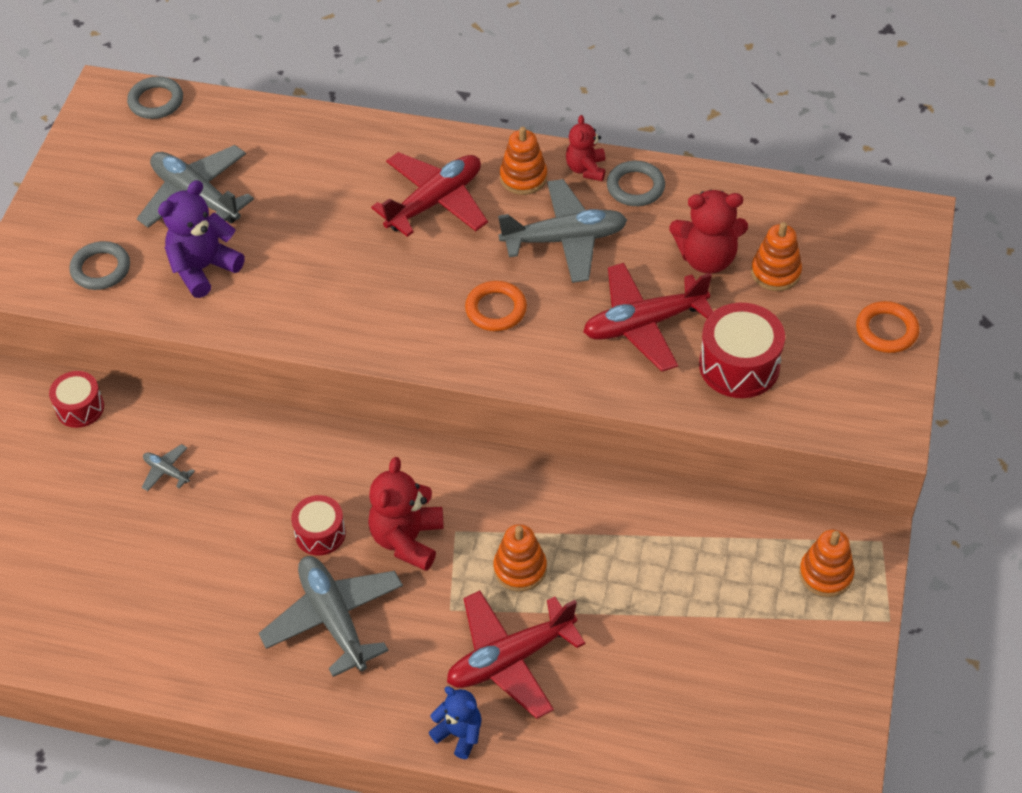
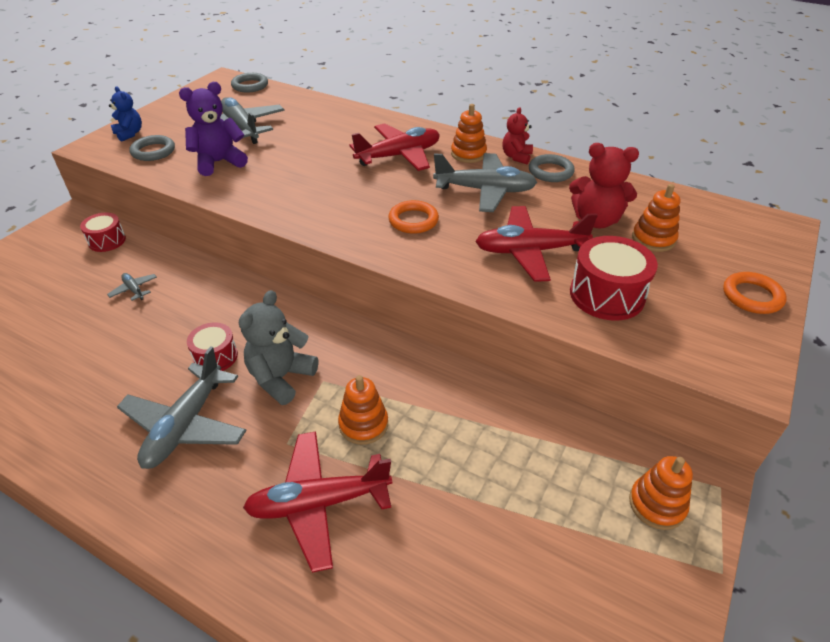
camera: 15 degrees right, 10 degrees down
grey plane [259,556,403,677] -> grey plane turned 150 degrees counterclockwise [117,346,247,469]
red teddy bear [368,457,444,571] -> grey teddy bear [239,290,318,405]
blue teddy bear [429,686,482,759] -> blue teddy bear moved to [109,86,142,141]

